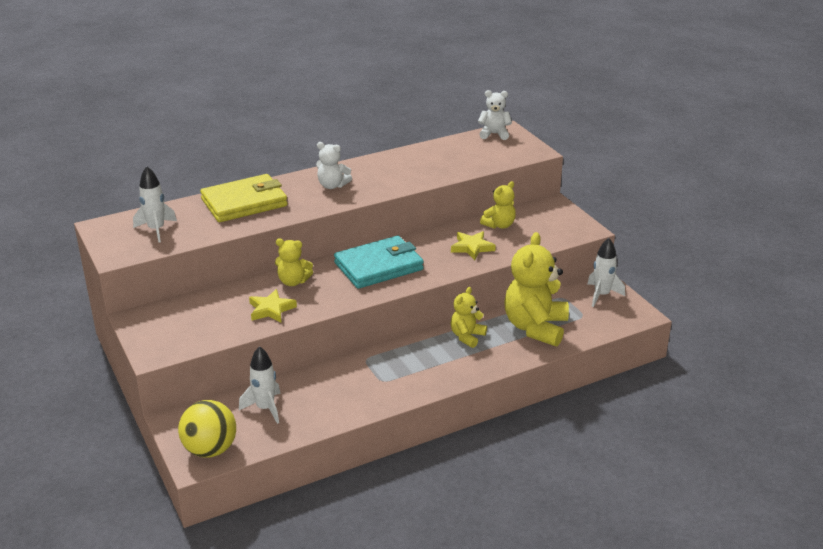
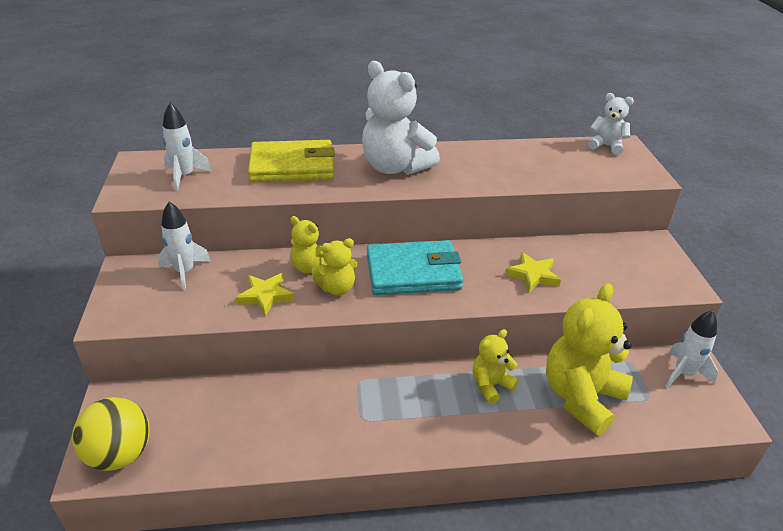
camera: 20 degrees right, 5 degrees up
white rocket [239,346,281,424] -> white rocket moved to [158,202,211,291]
white teddy bear [316,142,352,189] -> white teddy bear [362,61,440,175], size x1.90
yellow teddy bear [480,181,516,229] -> yellow teddy bear moved to [311,238,358,295]

